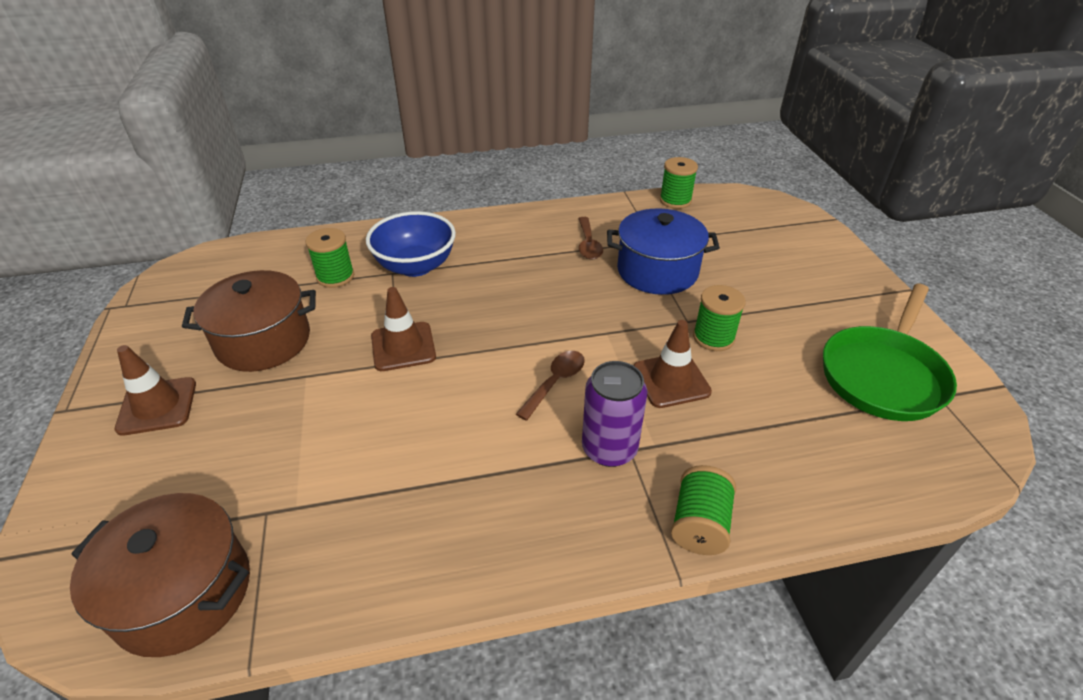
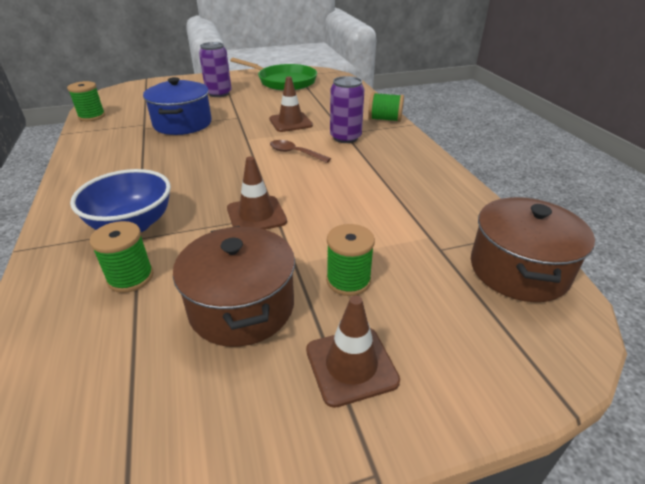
camera: 95 degrees left, 5 degrees down
brown spoon [578,217,603,260] -> none
green spool [693,285,746,351] -> green spool moved to [326,224,375,296]
none -> purple can [199,42,232,97]

